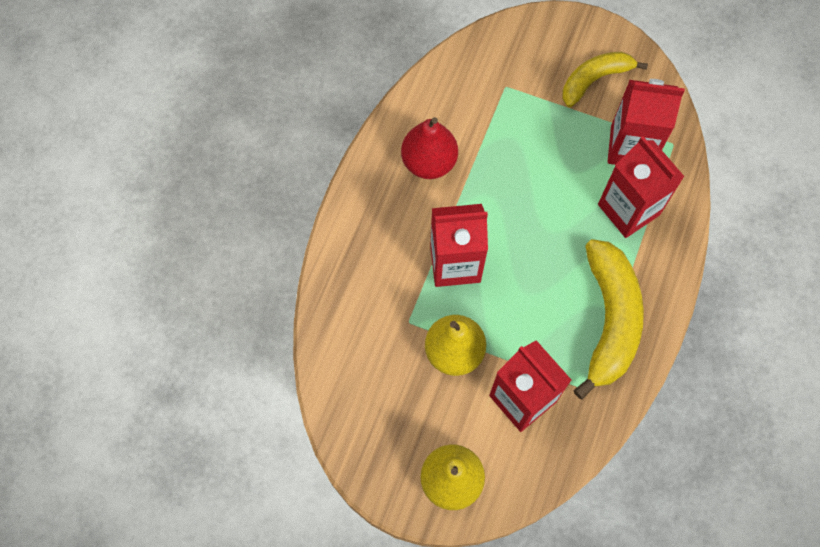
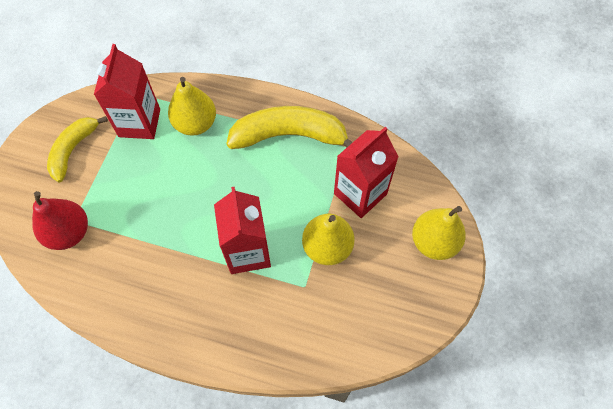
camera: 95 degrees left, 5 degrees down
red pear [401,117,458,179] -> red pear moved to [32,191,88,250]
yellow banana [562,52,648,107] -> yellow banana turned 60 degrees clockwise [47,116,108,182]
red carton [598,136,685,238] -> yellow pear [168,77,216,136]

